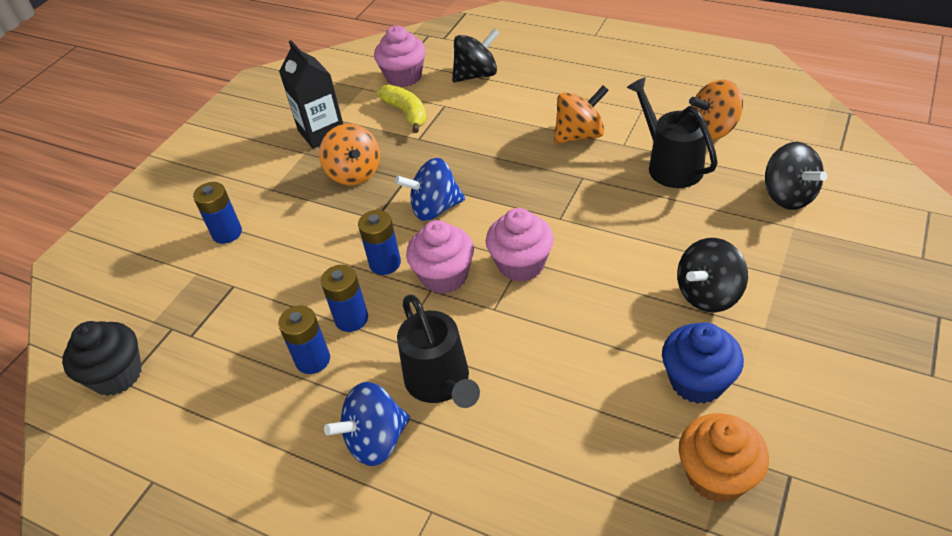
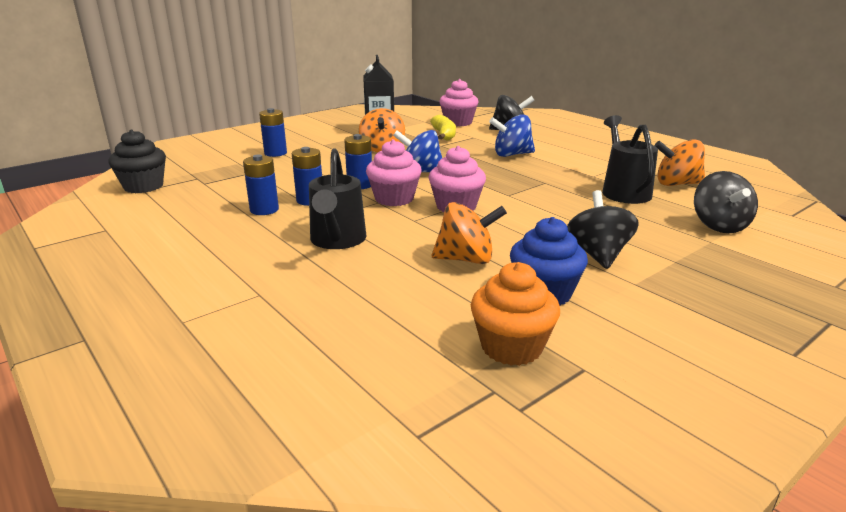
camera: 20 degrees right, 20 degrees down
blue spinning top [324,382,410,466] -> blue spinning top moved to [489,114,535,157]
orange spinning top [554,85,609,144] -> orange spinning top moved to [432,202,507,264]
black spinning top [677,238,748,313] -> black spinning top turned 105 degrees clockwise [567,190,639,269]

